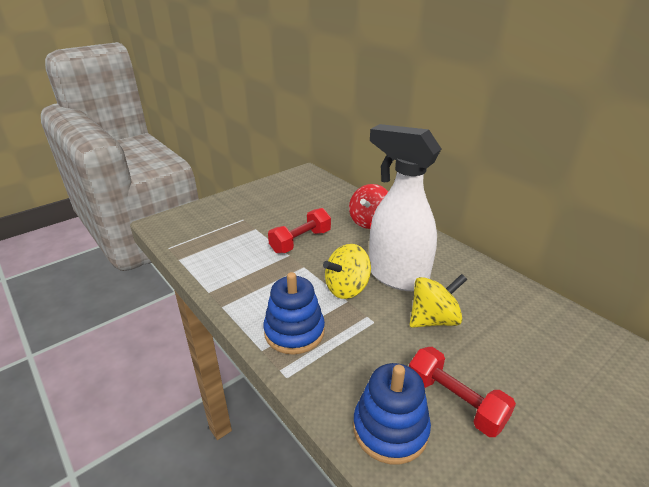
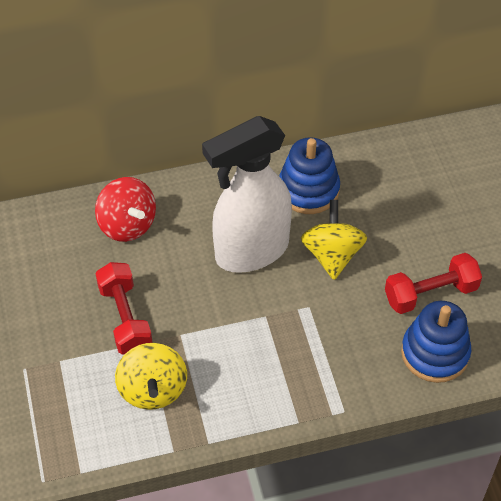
camera: 65 degrees left, 20 degrees up
blue stacking toy [263,272,325,355] -> blue stacking toy moved to [279,137,340,214]
yellow spinning top [323,244,371,299] -> yellow spinning top moved to [115,343,187,410]

